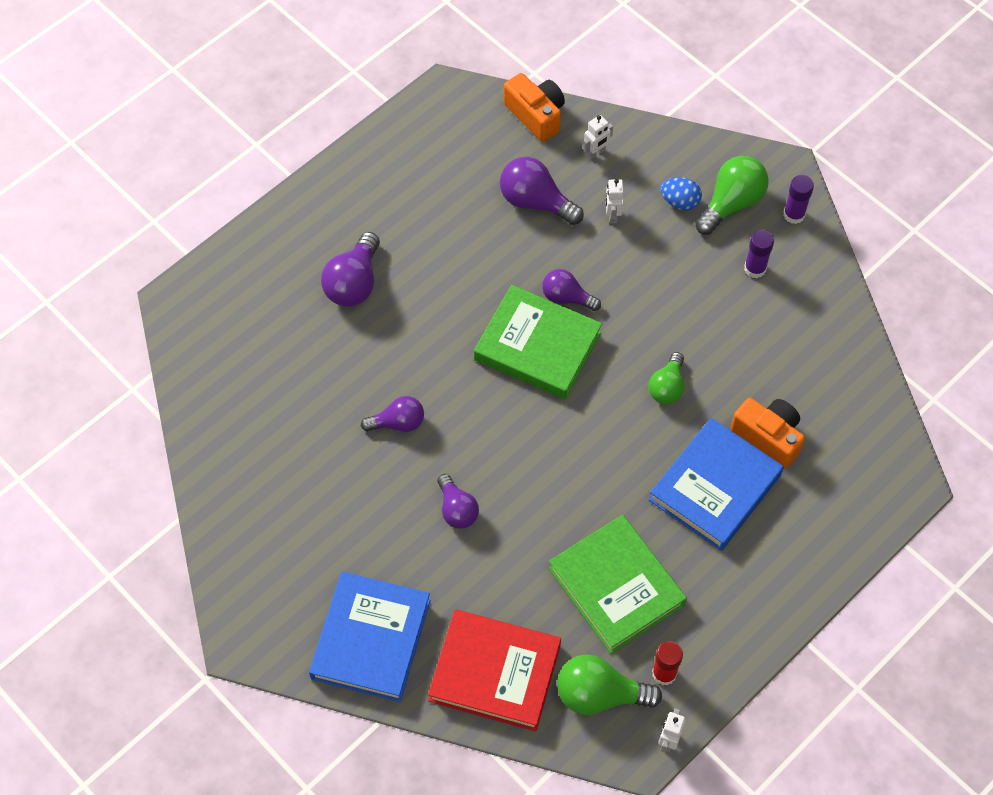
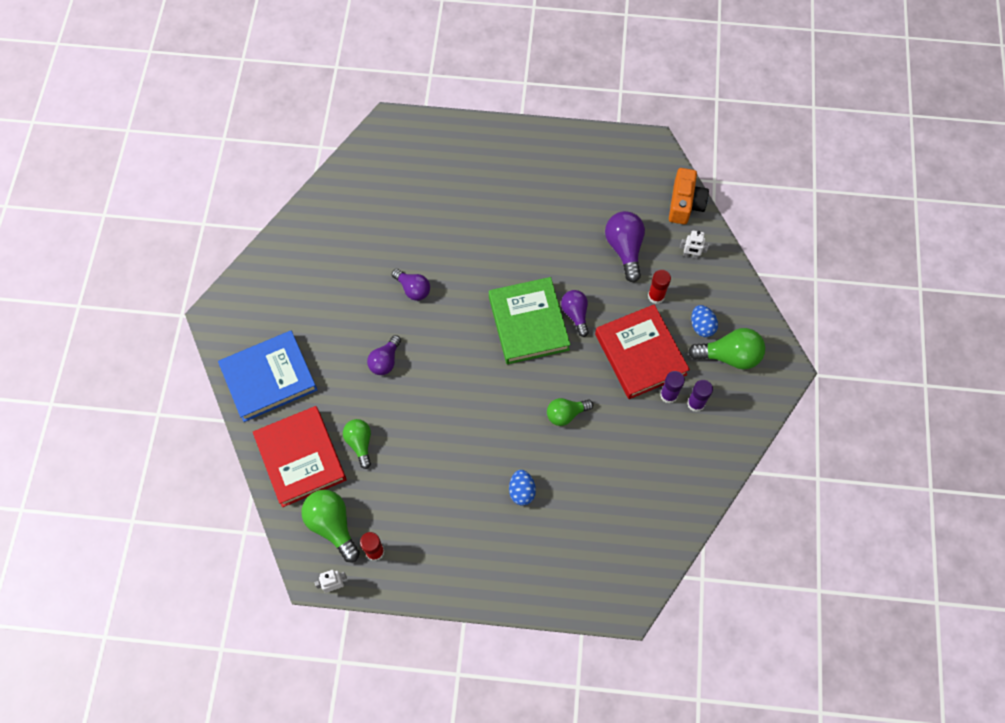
camera: 50 degrees right, 5 degrees up
purple light bulb [321,232,380,307] -> none
green book [548,515,687,654] -> none
white robot [606,179,624,223] -> red glue stick [648,270,671,304]
blue book [649,418,784,551] -> blue egg [509,470,536,505]
orange camera [731,398,805,469] -> none
purple glue stick [783,175,814,224] -> purple glue stick moved to [660,371,685,404]
none -> green light bulb [343,419,371,469]
none -> red book [595,304,690,399]

